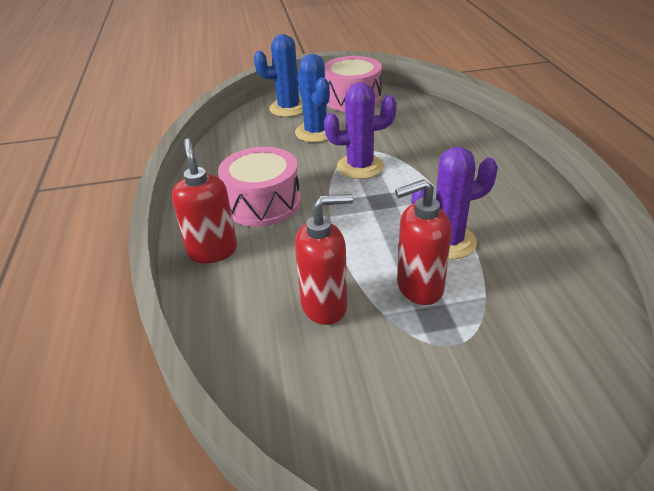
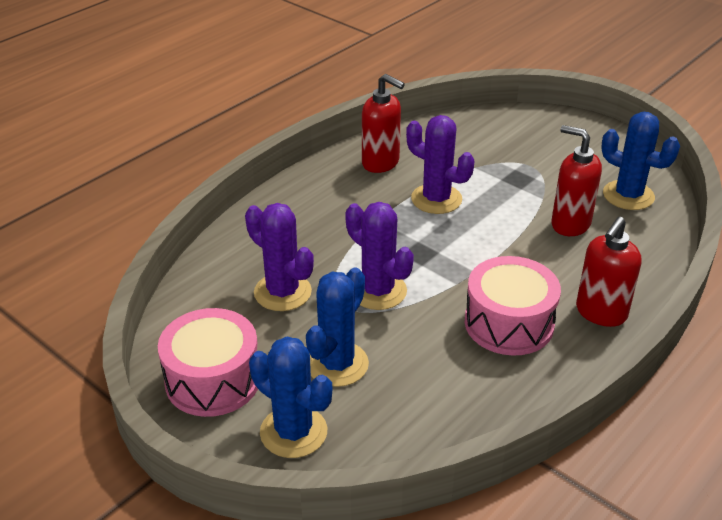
camera: 130 degrees left, 0 degrees up
red soap dispenser [395,179,452,305] -> red soap dispenser moved to [362,74,405,173]
none -> purple cactus [245,203,314,311]
none -> blue cactus [601,112,680,210]

